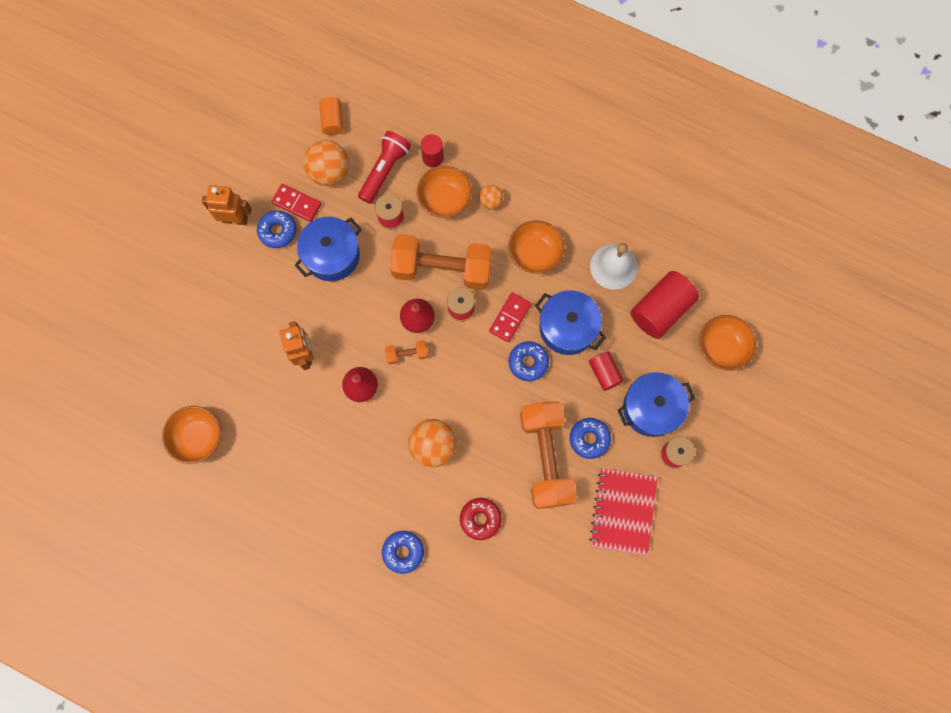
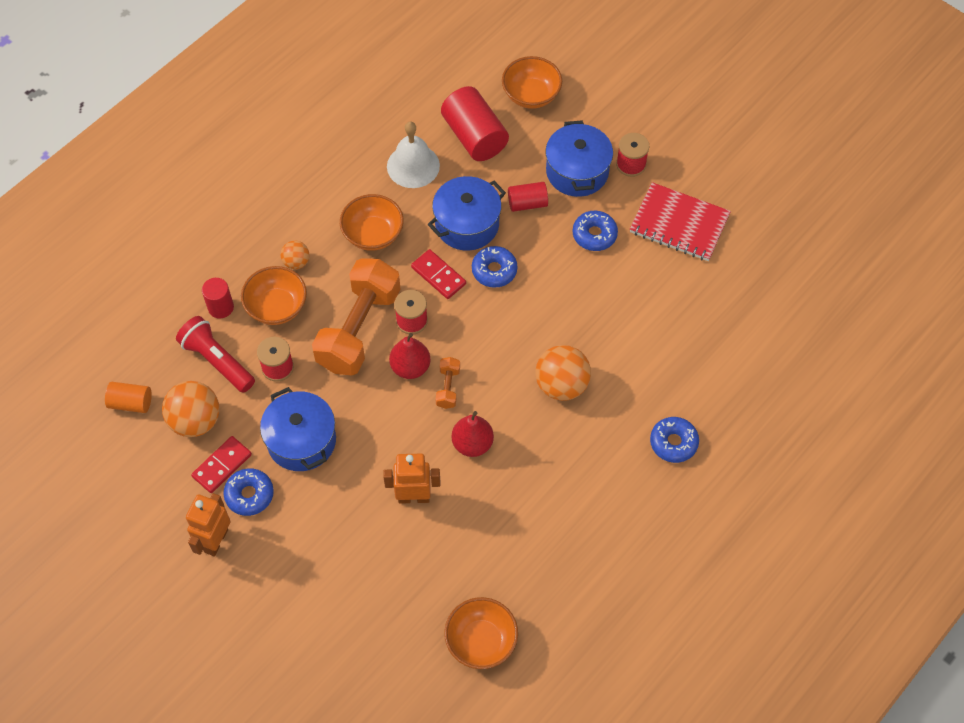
camera: 75 degrees left, 15 degrees down
red donut [460,498,502,540] -> none
orange dumbbell [520,401,577,509] -> none

